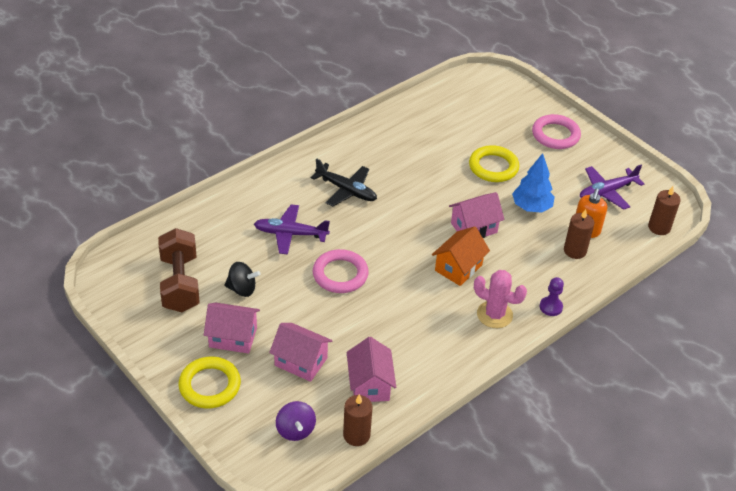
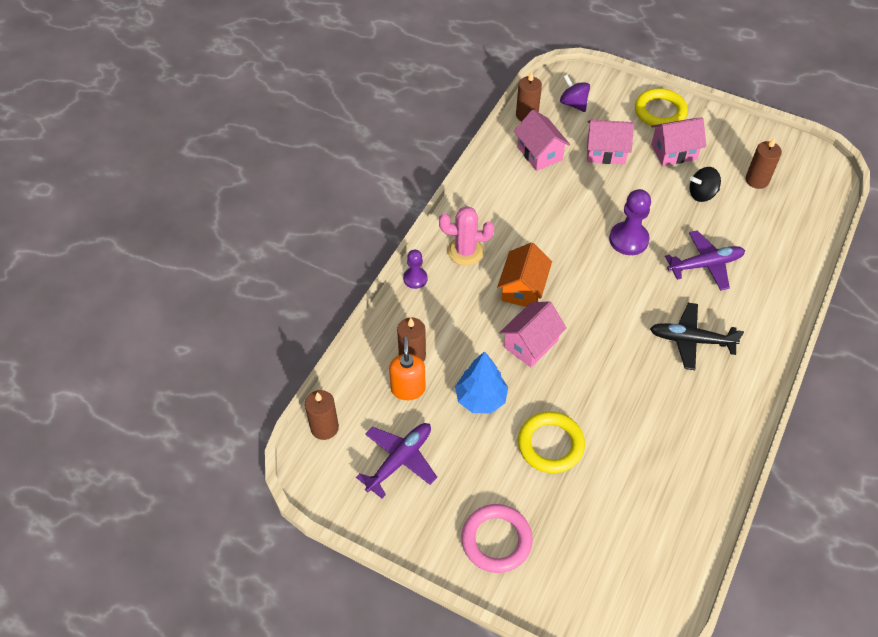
camera: 160 degrees right, 10 degrees up
brown dumbbell [158,228,200,312] -> brown candle [745,137,782,189]
pink ring [313,249,369,293] -> purple pawn [609,189,651,255]

